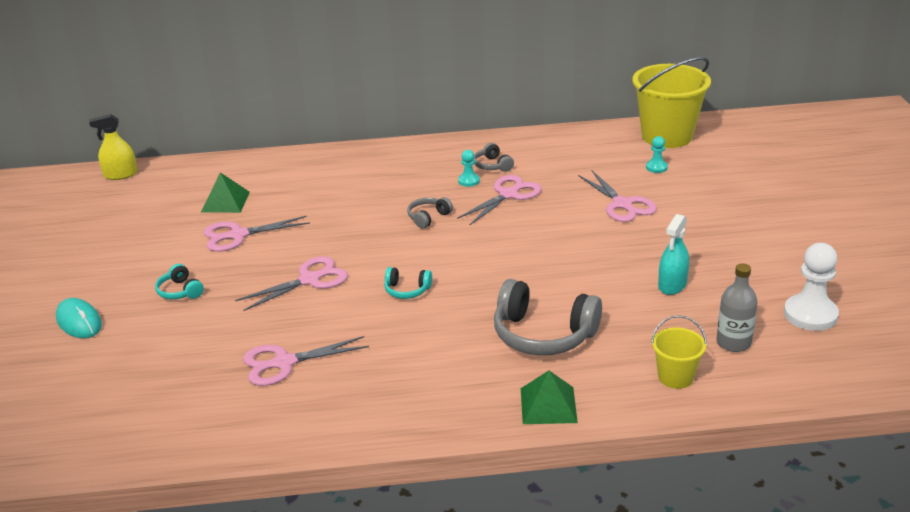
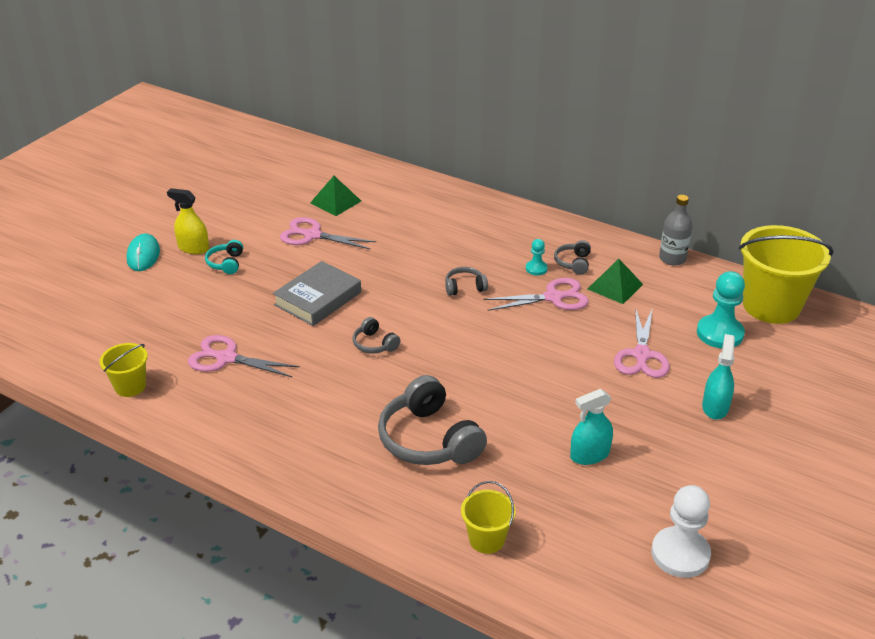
camera: 35 degrees right, 5 degrees up
yellow spray bottle [89,114,137,180] -> yellow spray bottle moved to [167,188,209,254]
pink scissors [235,256,348,311] -> grey book [273,261,361,326]
turquoise headphones [384,267,432,299] -> grey headphones [353,317,401,354]
green pyramid [521,370,578,424] -> green pyramid moved to [588,259,643,304]
turquoise pawn [646,136,668,173] -> turquoise pawn [697,271,745,348], size x1.95
grey bottle [716,263,758,352] -> grey bottle moved to [659,195,693,265]
none -> yellow bucket [100,343,148,397]
none -> turquoise spray bottle [702,334,735,420]

